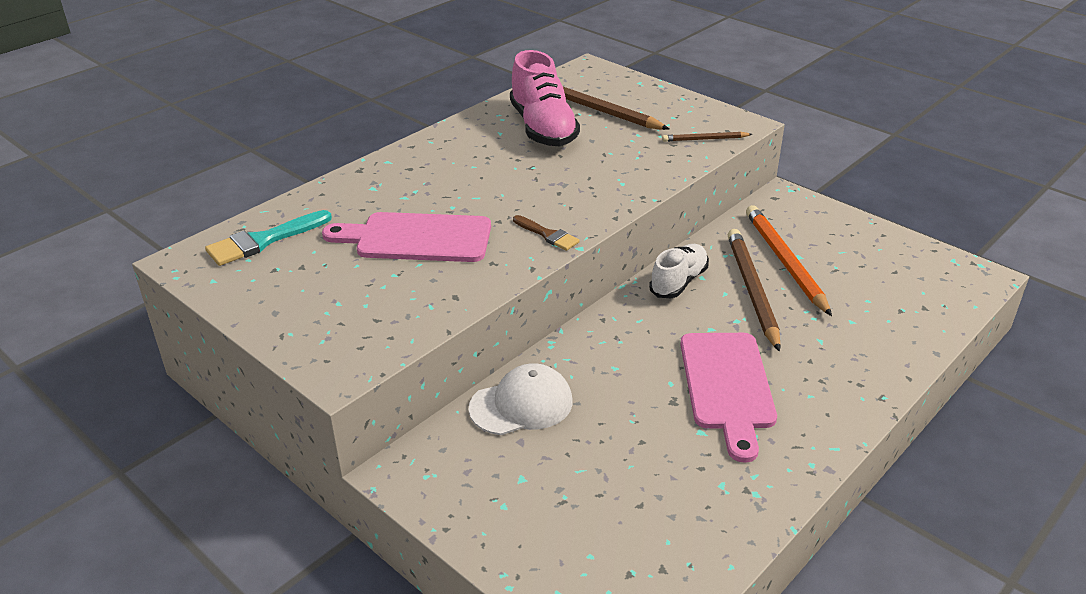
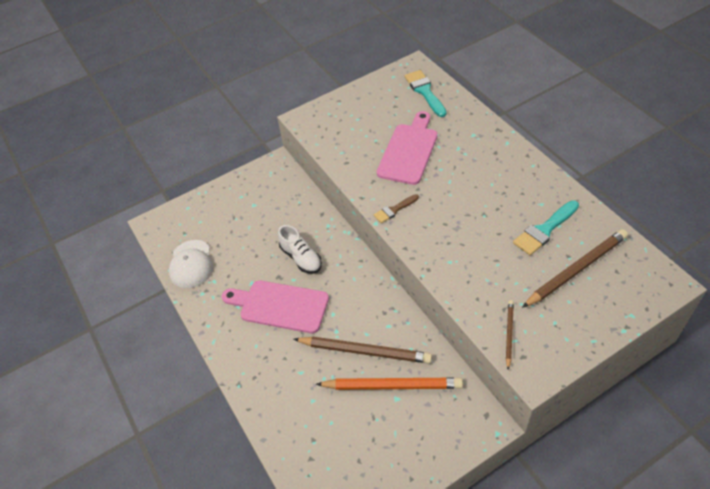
camera: 110 degrees right, 15 degrees up
white cap [468,363,573,435] -> white cap moved to [169,240,213,288]
pink shoe [510,50,580,146] -> turquoise brush [513,200,579,255]
white shoe [649,244,709,298] -> white shoe moved to [278,225,322,274]

